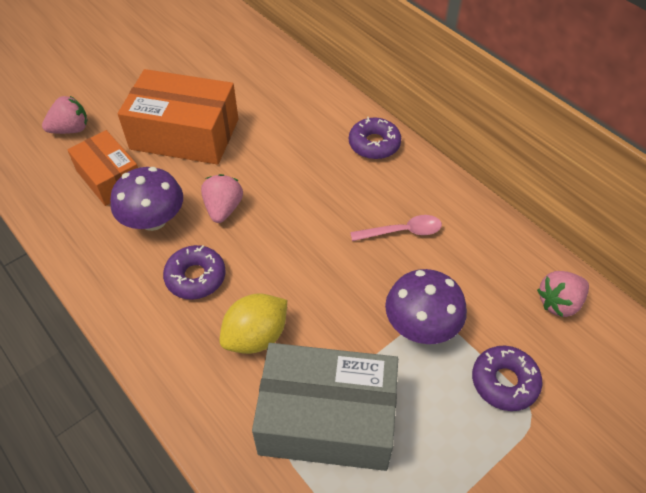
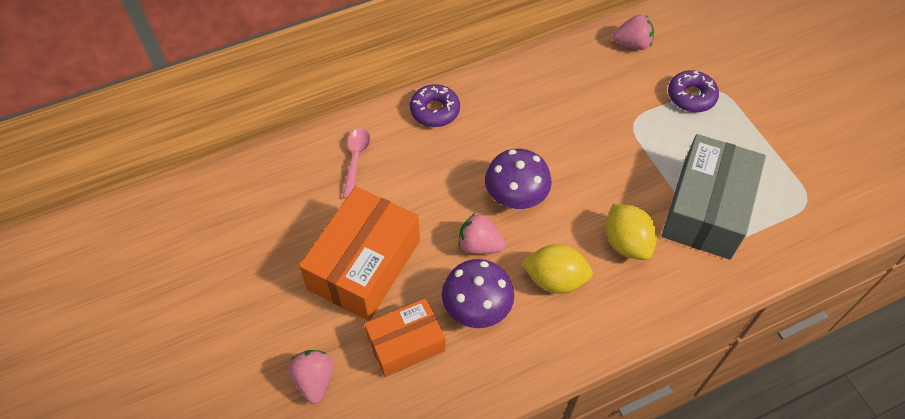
camera: 75 degrees left, 5 degrees up
purple donut [163,245,226,300] -> yellow lemon [522,244,593,294]
pink spoon [350,215,442,241] -> pink spoon moved to [343,128,370,199]
purple mushroom [385,269,467,344] -> purple mushroom moved to [485,149,552,209]
pink strawberry [537,271,589,317] -> pink strawberry turned 75 degrees counterclockwise [612,15,654,50]

